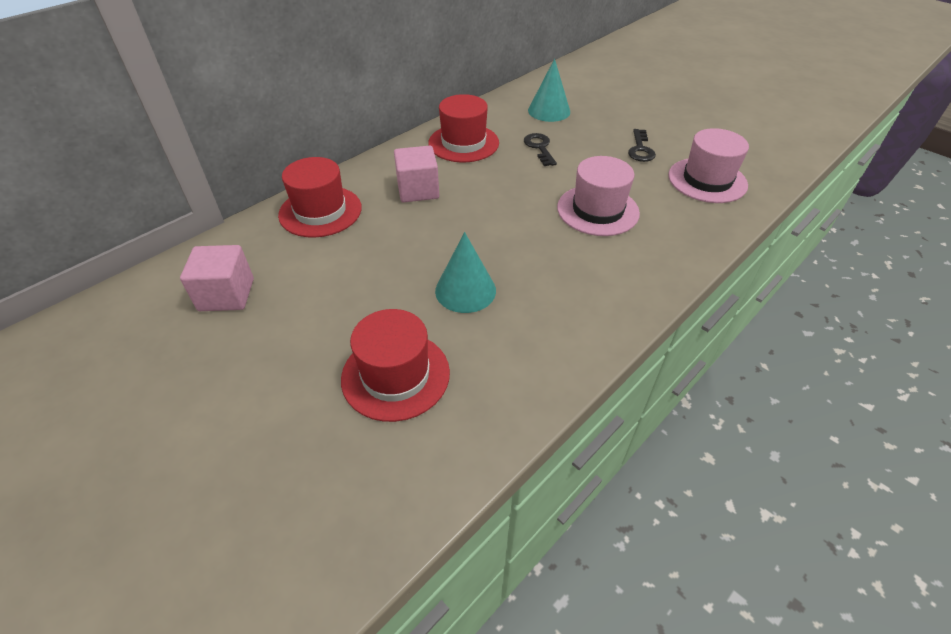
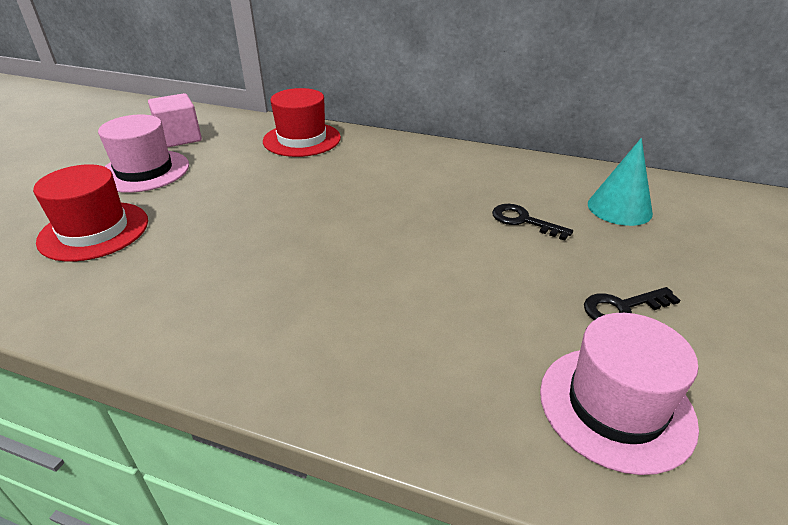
camera: 65 degrees right, 10 degrees down
pink cube [394,146,439,202] -> none
red hat [428,94,499,162] -> none
turquoise cone [435,232,496,313] -> none
black key [524,133,557,166] -> black key turned 105 degrees counterclockwise [492,204,573,241]
pink hat [557,156,640,236] -> pink hat moved to [98,115,189,193]

